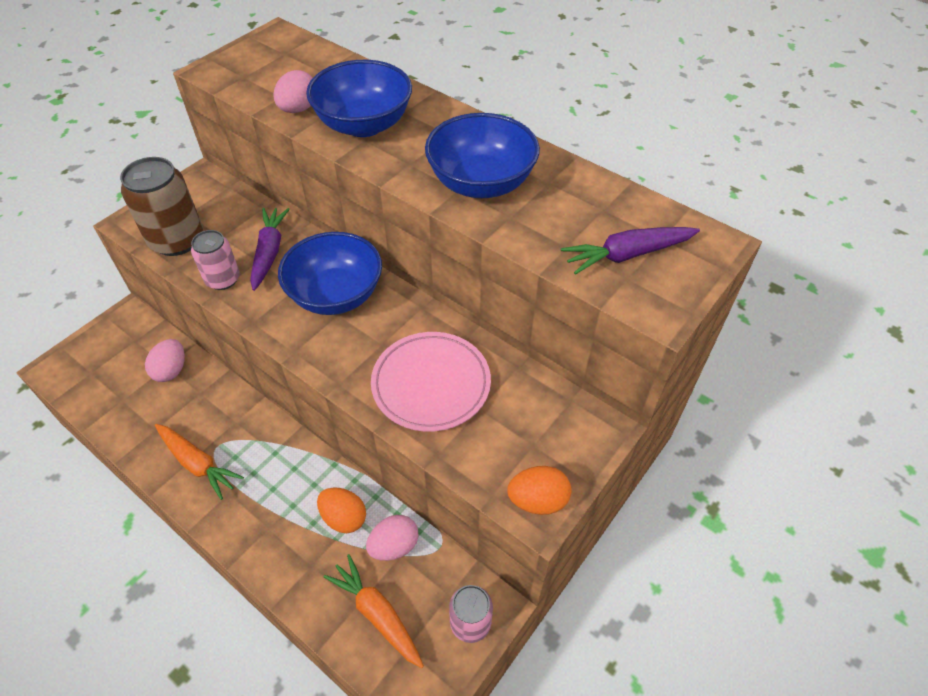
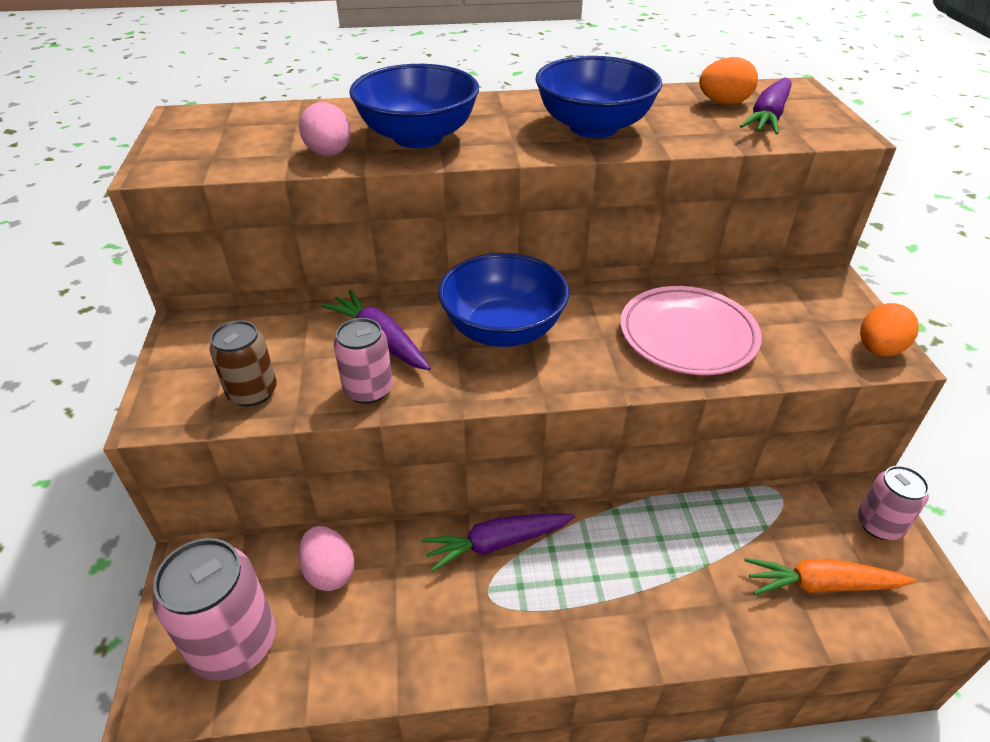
camera: 45 degrees left, 10 degrees down
brown can [120,157,203,256] -> brown can [209,320,277,407], size x0.61
orange carrot [155,424,244,500] -> none
orange egg [317,487,366,533] -> orange egg moved to [699,57,758,104]
pink egg [366,515,418,561] -> none
none -> pink can [153,538,276,681]
none -> purple carrot [421,513,575,573]

